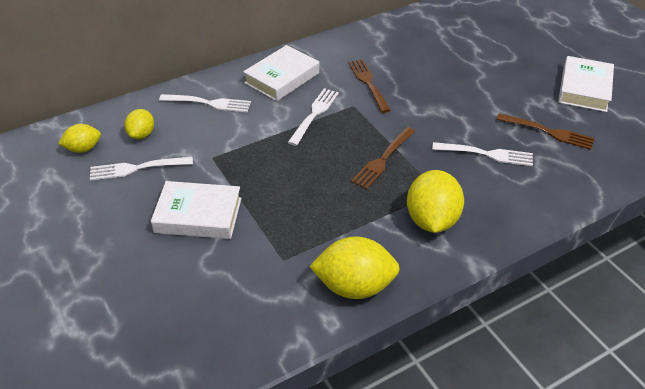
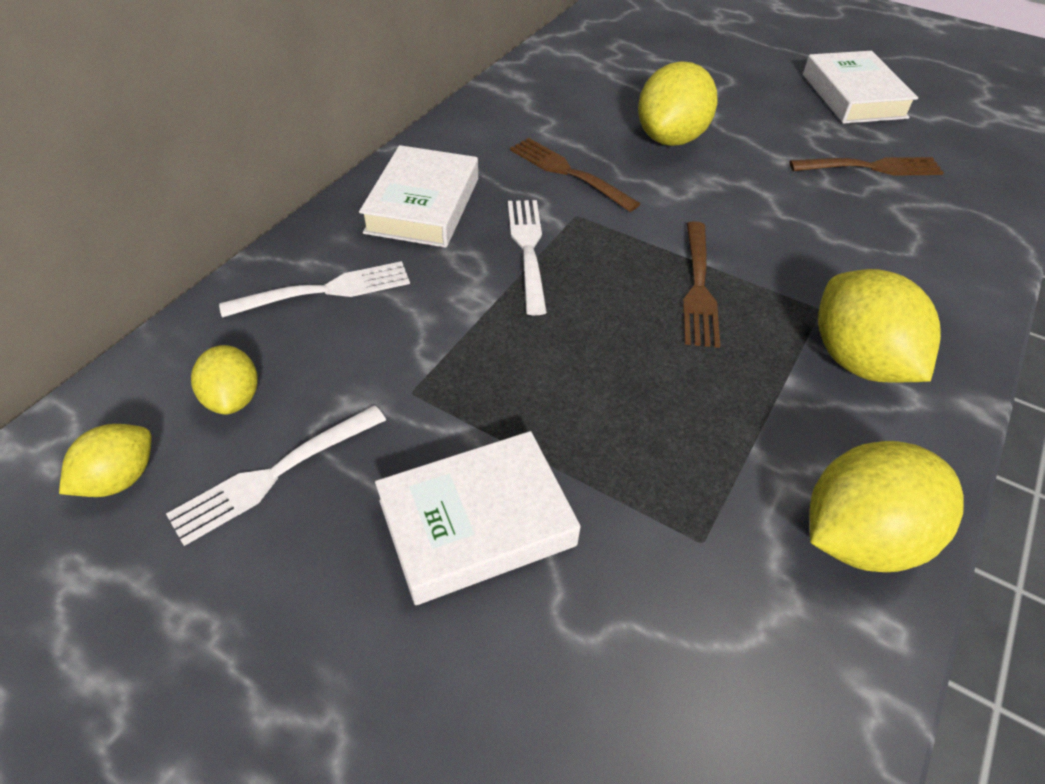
camera: 30 degrees left, 5 degrees up
white fork [432,142,533,166] -> none
none -> yellow lemon [638,61,718,146]

